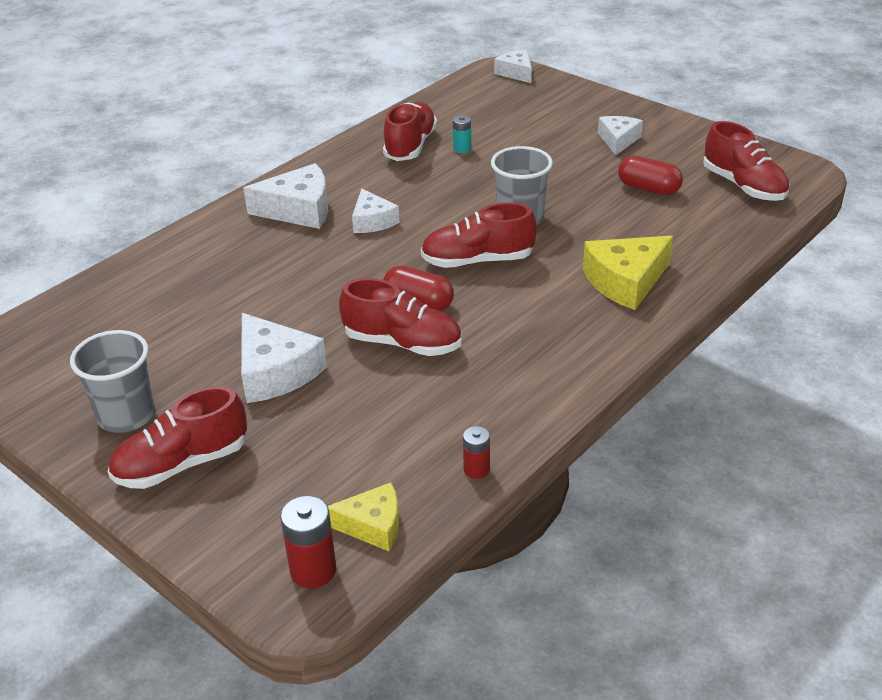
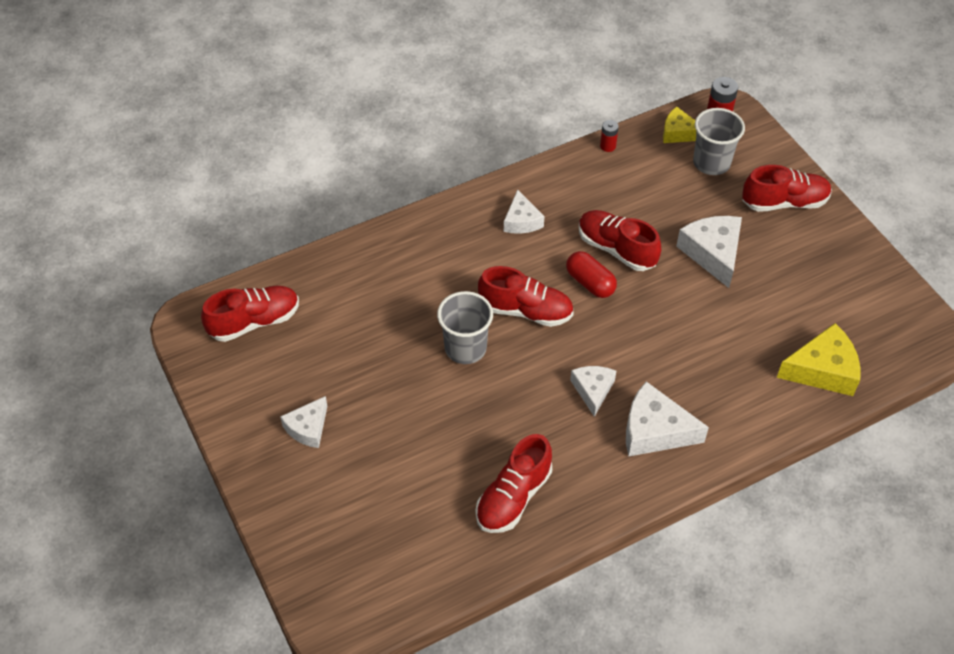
camera: 160 degrees left, 15 degrees up
grey cup [70,330,155,433] -> grey cup moved to [693,108,745,175]
turquoise battery [453,115,471,153] -> none
white cheese [494,49,532,83] -> white cheese moved to [504,190,545,234]
yellow cheese [583,236,673,310] -> yellow cheese moved to [777,323,861,396]
red capsule [618,155,683,195] -> none
red shoe [703,121,790,201] -> red shoe turned 75 degrees clockwise [201,286,299,342]

